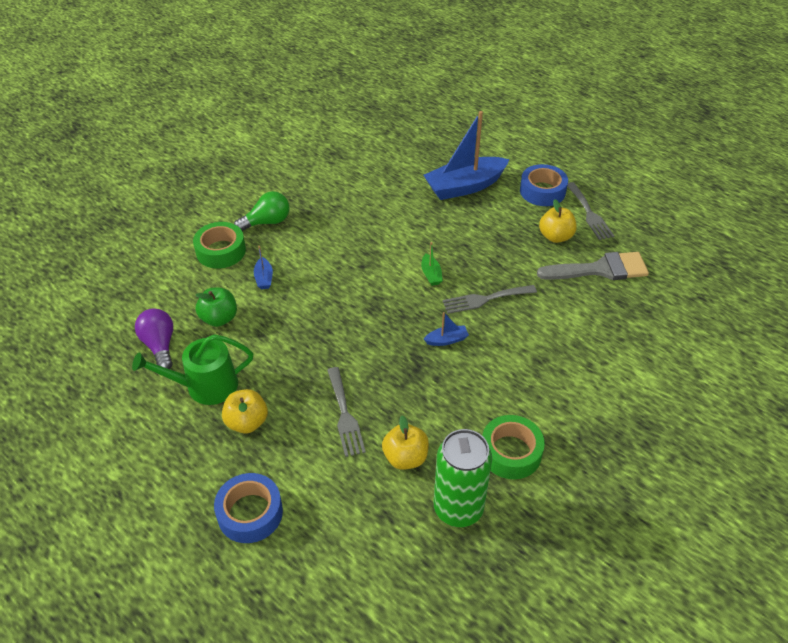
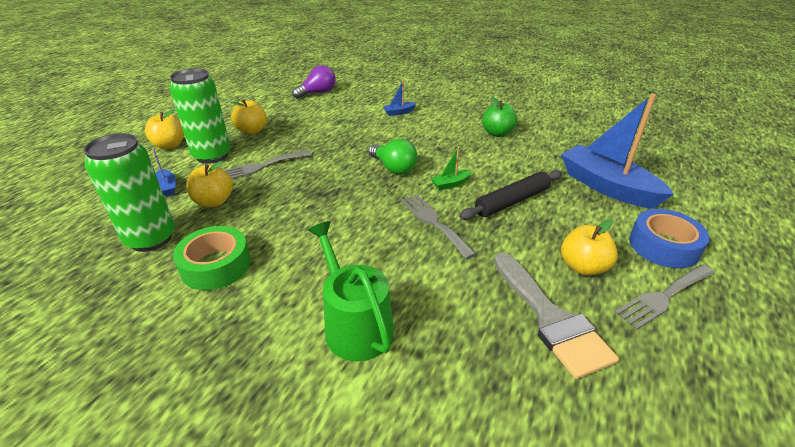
camera: 75 degrees right, 10 degrees down
green watering can [132,334,253,405] -> green watering can moved to [308,221,394,361]
green tape [193,222,246,269] -> none
green apple [195,288,237,327] -> green apple moved to [482,96,518,137]
blue tape [214,473,283,543] -> yellow apple [145,108,184,149]
green light bulb [234,191,290,231] -> green light bulb moved to [369,139,418,175]
blue boat [424,312,469,346] -> blue boat moved to [152,148,176,196]
none -> green can [170,68,231,164]
none -> black rolling pin [459,170,562,220]

